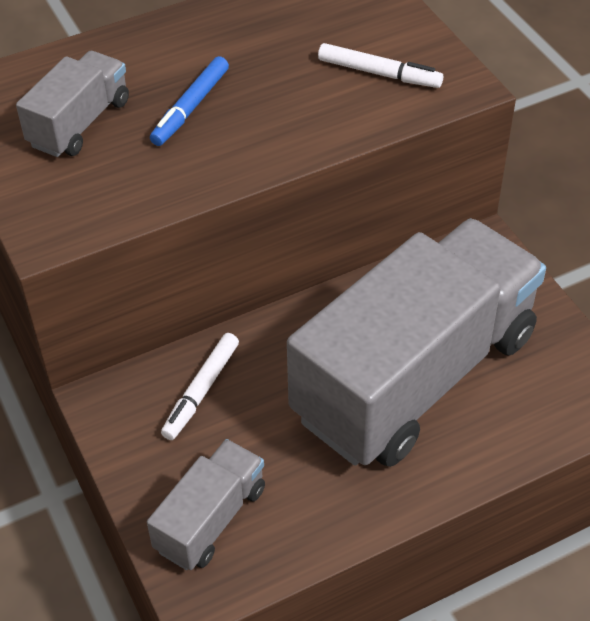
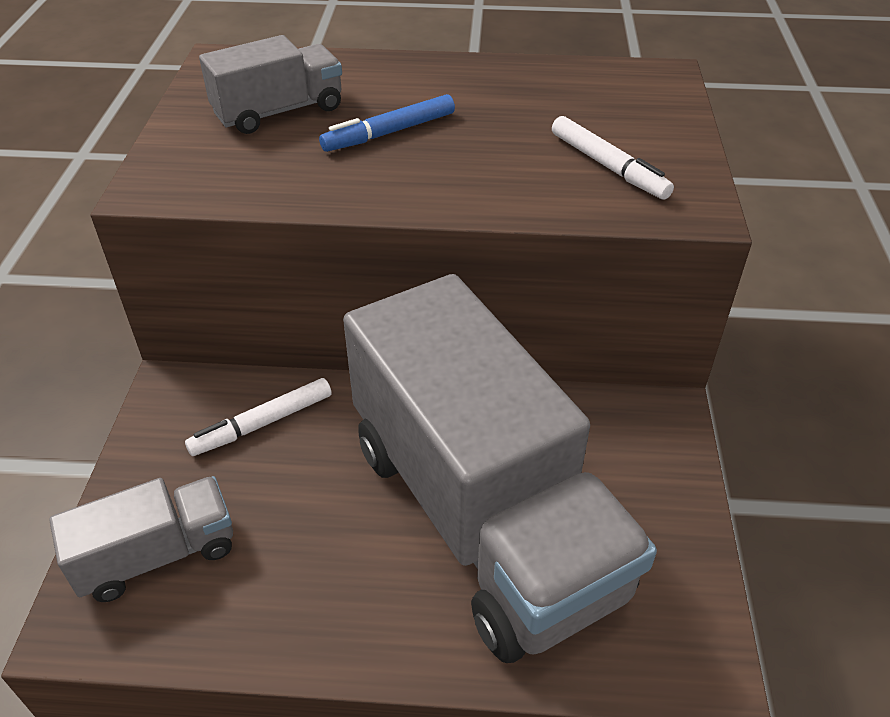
camera: 30 degrees right, 5 degrees down
grey truck [287,218,546,467] -> grey truck turned 75 degrees clockwise [343,274,657,663]

